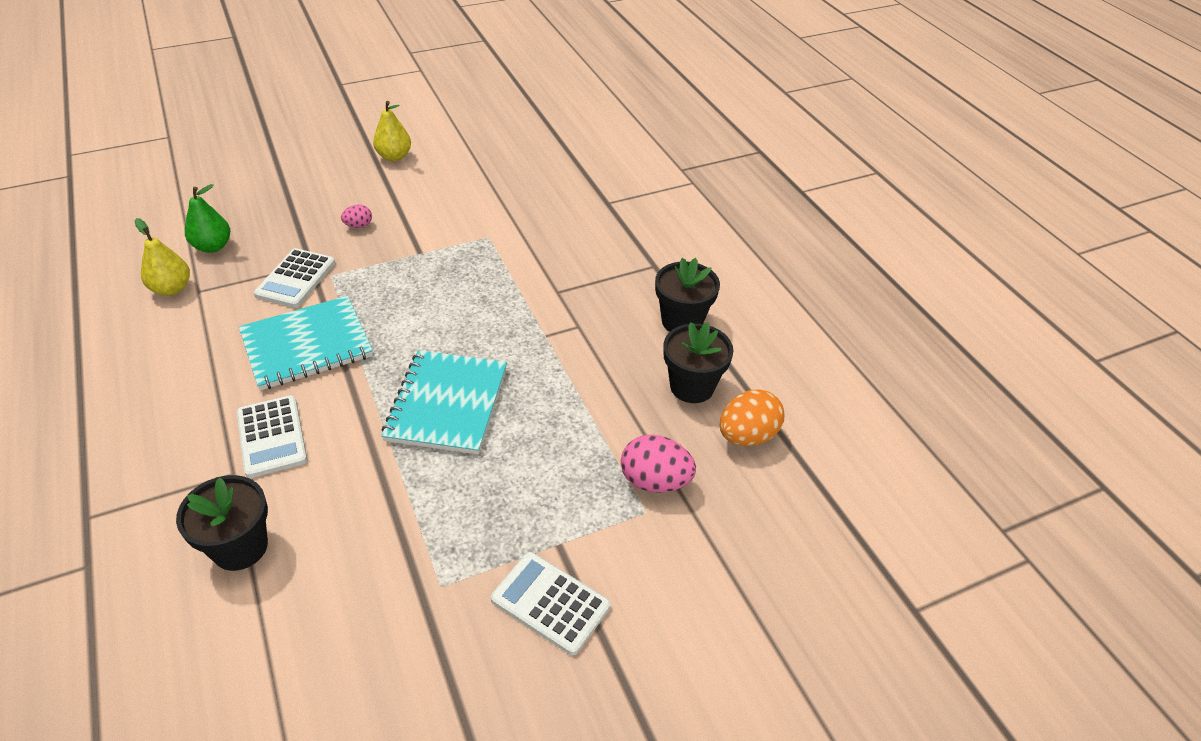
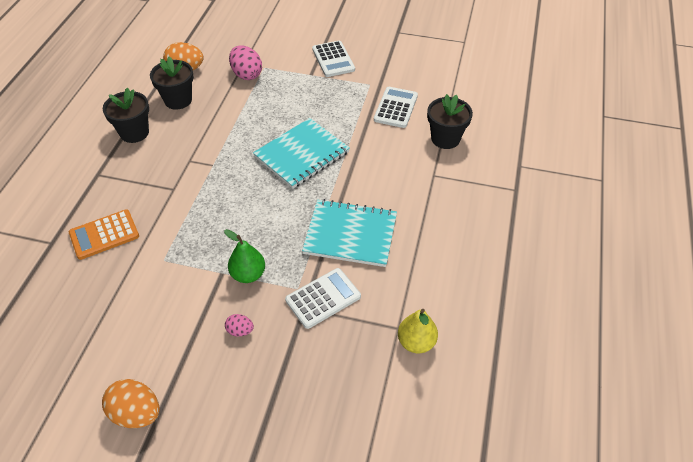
camera: 140 degrees left, 5 degrees up
green pear [185,184,230,253] -> green pear moved to [224,229,265,283]
white calculator [237,395,307,478] -> white calculator moved to [374,87,418,128]
yellow pear [373,101,411,161] -> orange egg [102,379,160,428]
none -> orange calculator [69,209,139,260]

